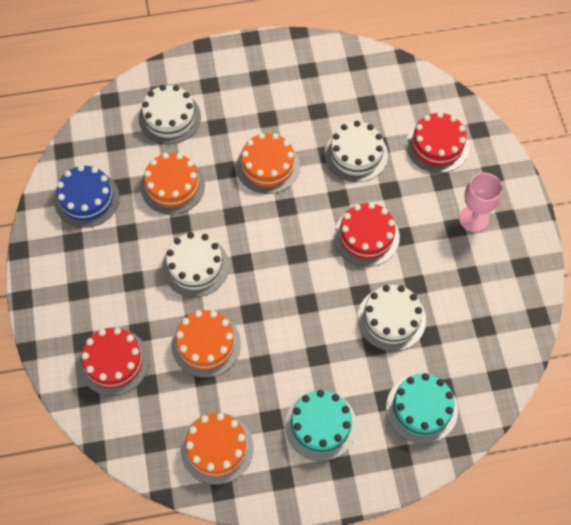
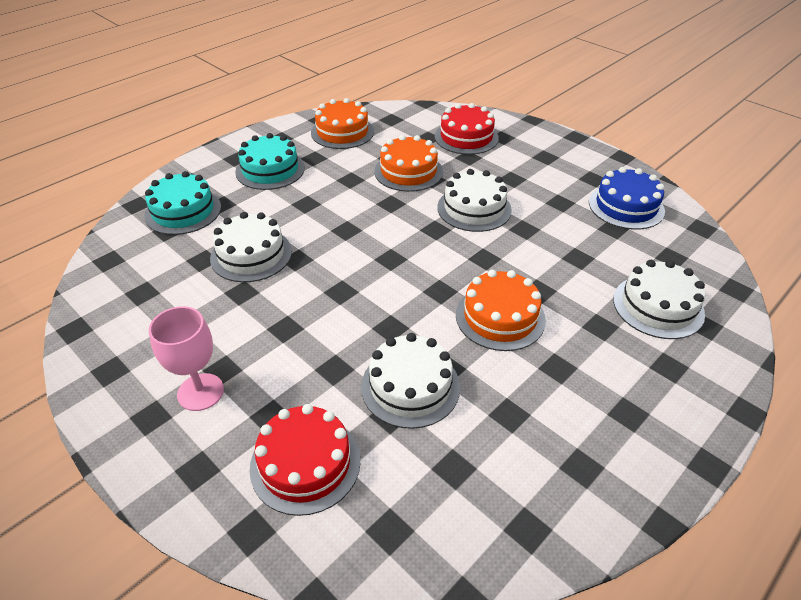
camera: 145 degrees right, 20 degrees down
orange cake [140,153,205,215] -> none
red cake [334,202,400,267] -> none

